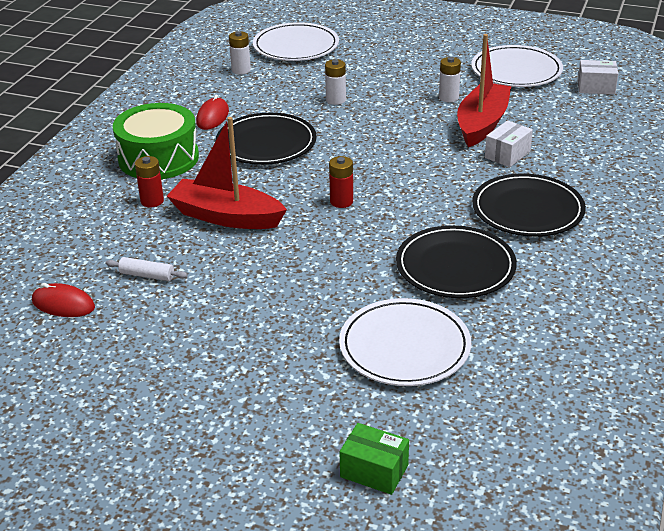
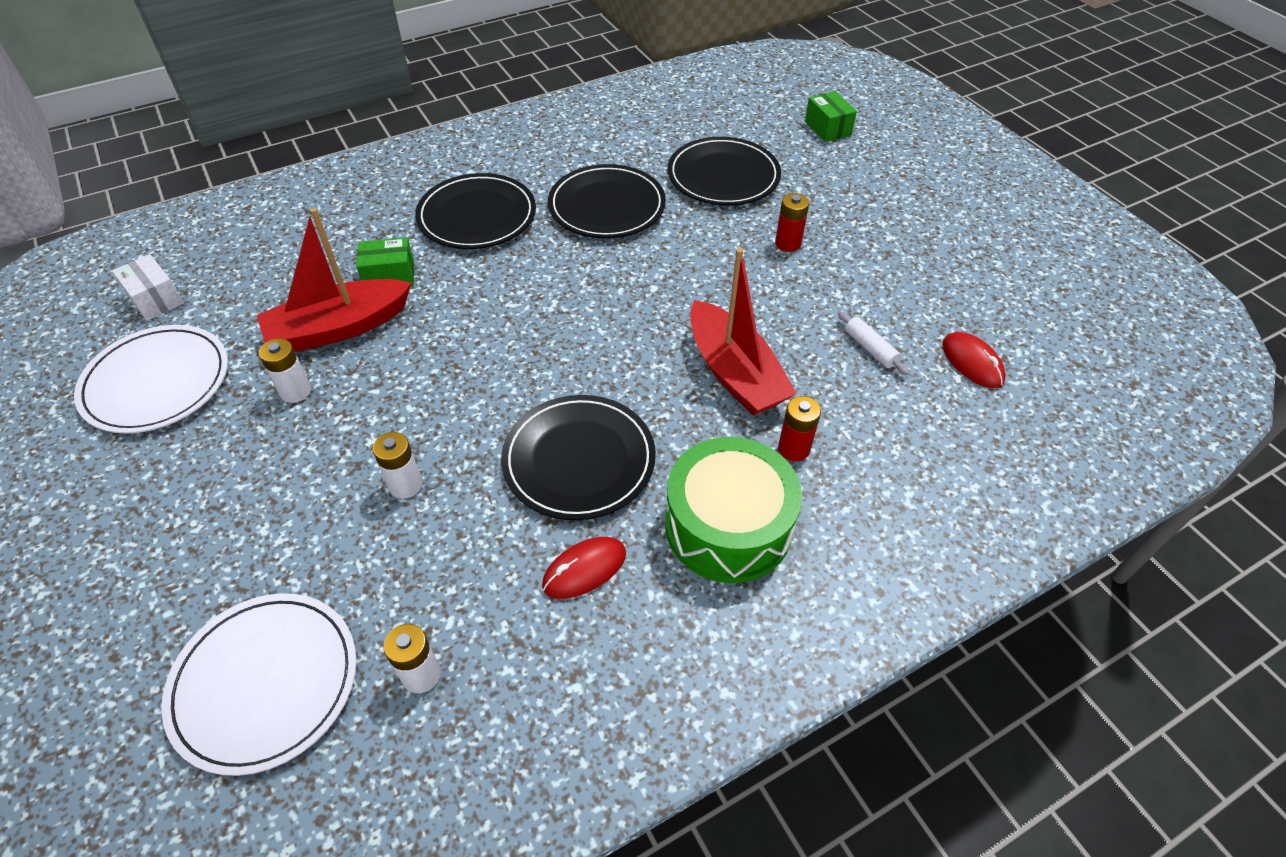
camera: 140 degrees left, 15 degrees up
red battery [329,156,353,208] -> red battery moved to [775,193,809,252]
white plate [339,298,471,386] -> black plate [668,137,781,205]
white box [485,120,533,167] -> green box [356,237,414,286]

